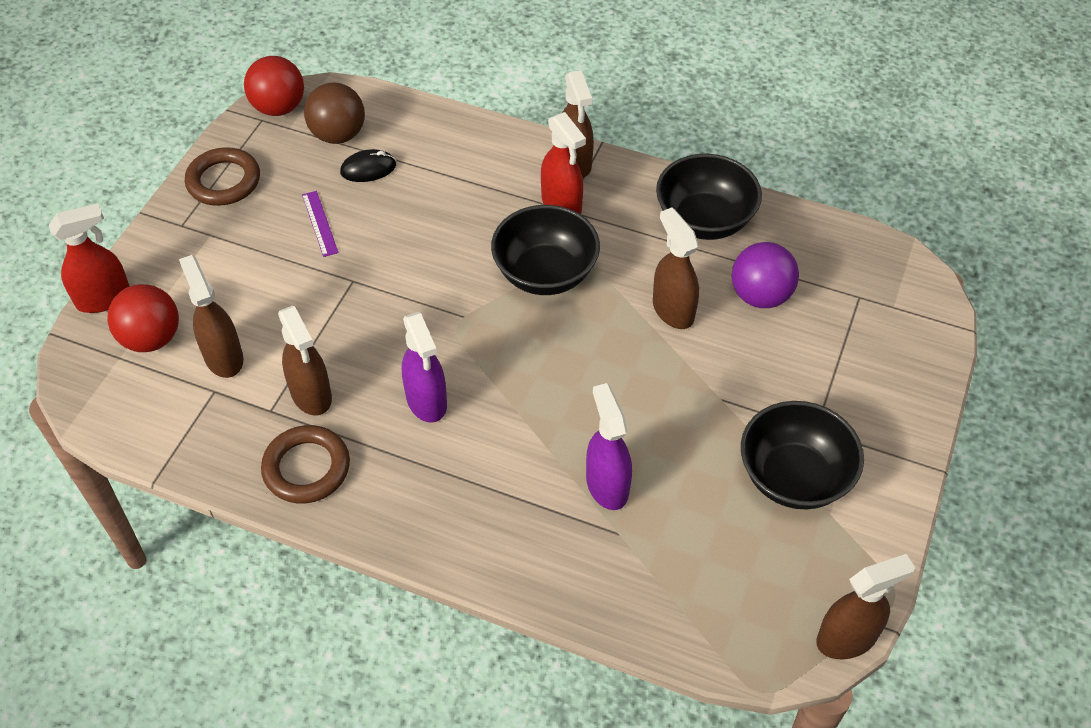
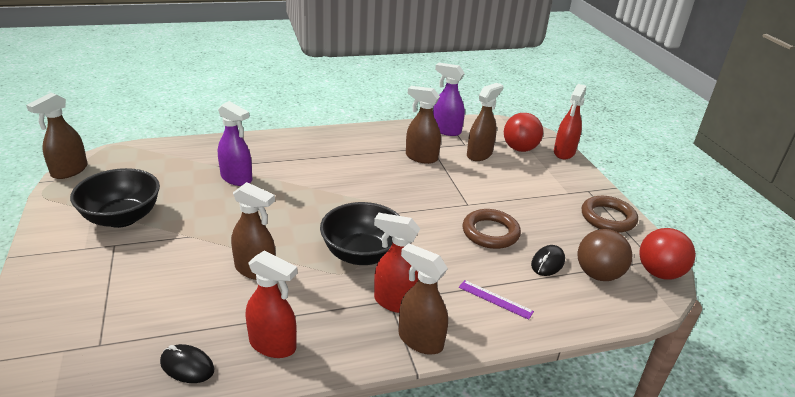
camera: 140 degrees right, 20 degrees down
brown spray bottle [179,255,244,378] -> brown spray bottle turned 75 degrees counterclockwise [467,83,503,161]
brown ring [261,425,350,503] -> brown ring moved to [463,209,521,249]
purple ruler [302,191,339,257] -> purple ruler moved to [459,280,534,320]
purple spray bottle [402,312,447,423] -> purple spray bottle moved to [433,63,465,136]
black bowl [656,154,762,240] -> red spray bottle [246,251,297,358]
purple ball [732,242,799,308] -> none
none -> black mouse [160,344,215,383]

